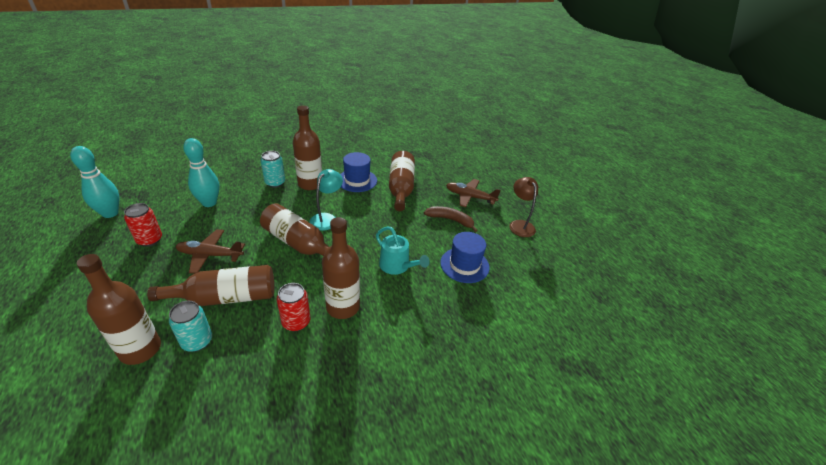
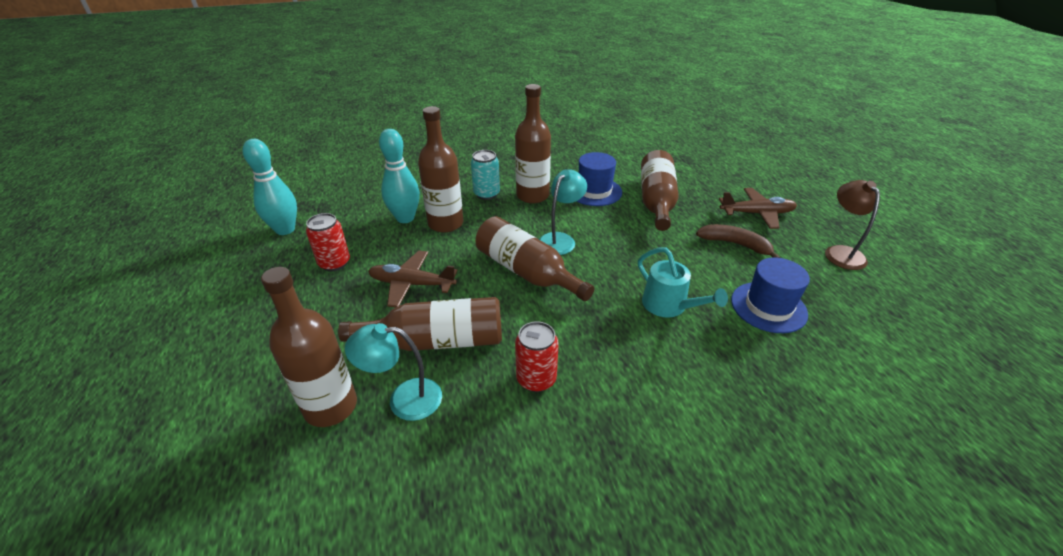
camera: 10 degrees right, 0 degrees up
turquoise can [169,301,212,352] -> turquoise lamp [345,323,442,421]
brown bottle [322,217,360,319] -> brown bottle moved to [418,106,463,233]
brown plane [446,179,501,207] -> brown plane turned 150 degrees clockwise [719,188,797,229]

